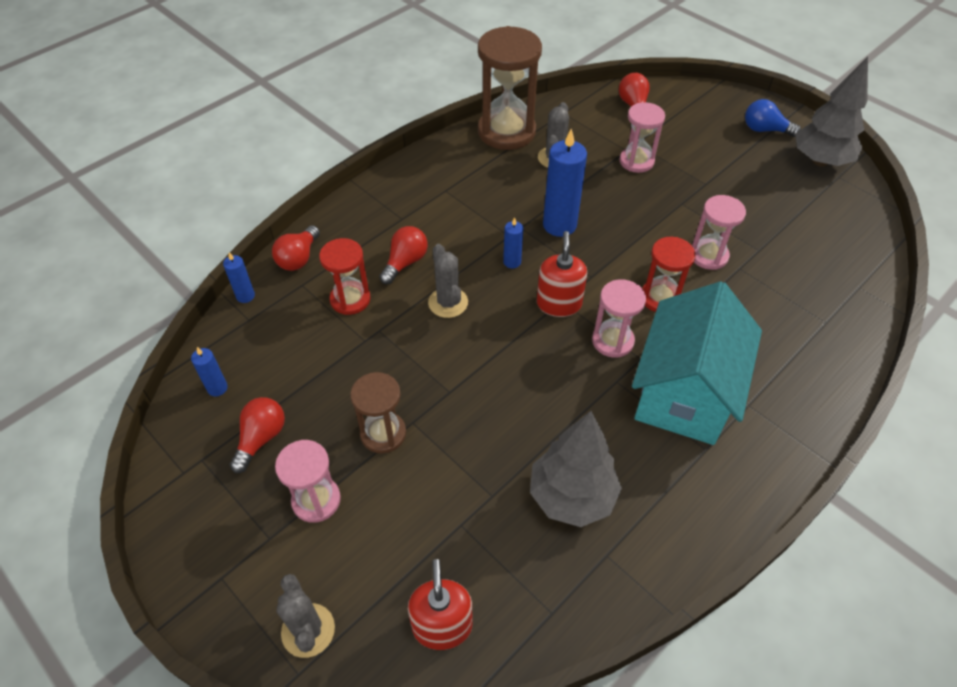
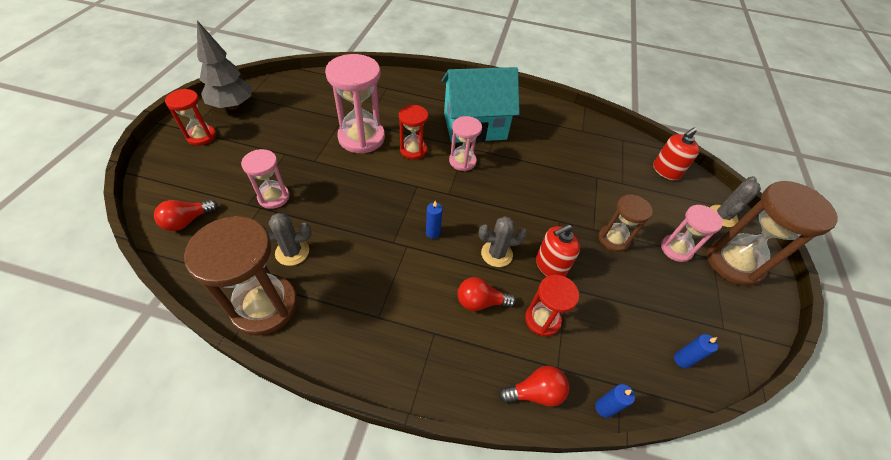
camera: 125 degrees left, 0 degrees up
red light bulb [230,397,285,473] -> none
grey cactus [428,244,468,318] -> grey cactus turned 45 degrees clockwise [479,216,527,267]
grey tree [530,411,622,527] -> none
red soap dispenser [537,231,587,317] -> red soap dispenser moved to [536,224,580,276]
blue candle [543,129,587,237] -> none
pink hourglass [692,195,746,270] -> pink hourglass [325,54,385,154], size x1.74
blue light bulb [745,99,801,137] -> red hourglass [165,89,216,146]
none -> brown hourglass [706,181,837,286]

